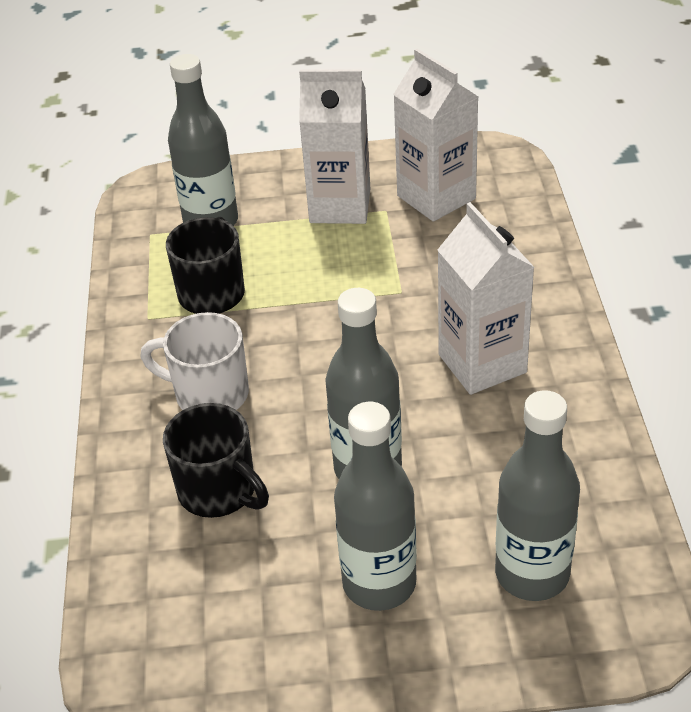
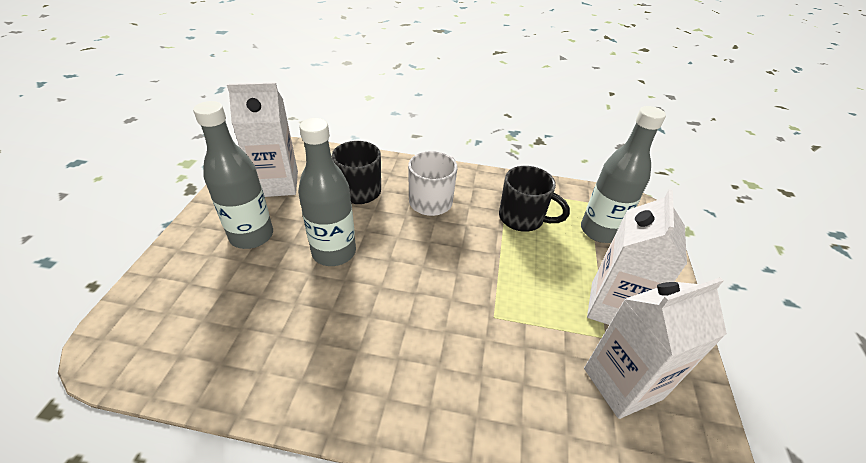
camera: 100 degrees right, 0 degrees up
white carton [437,202,535,395] -> white carton moved to [227,82,298,197]
grey bottle [495,390,580,601] -> none

